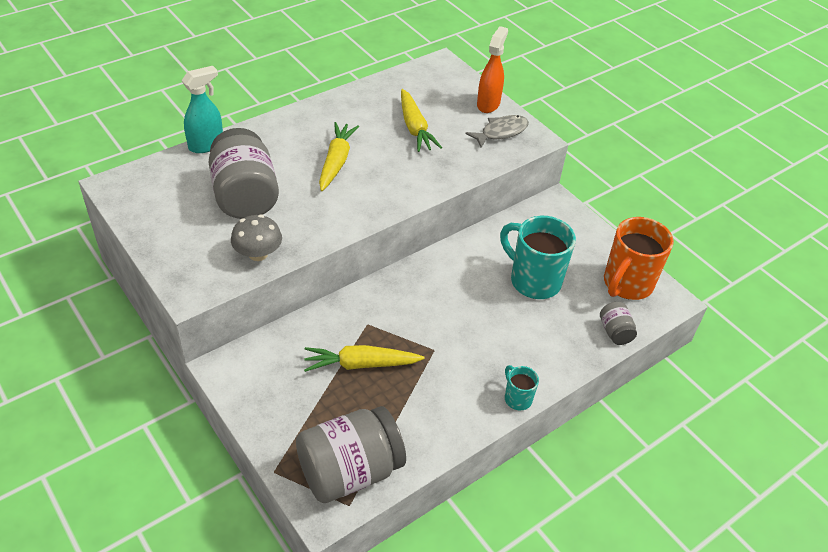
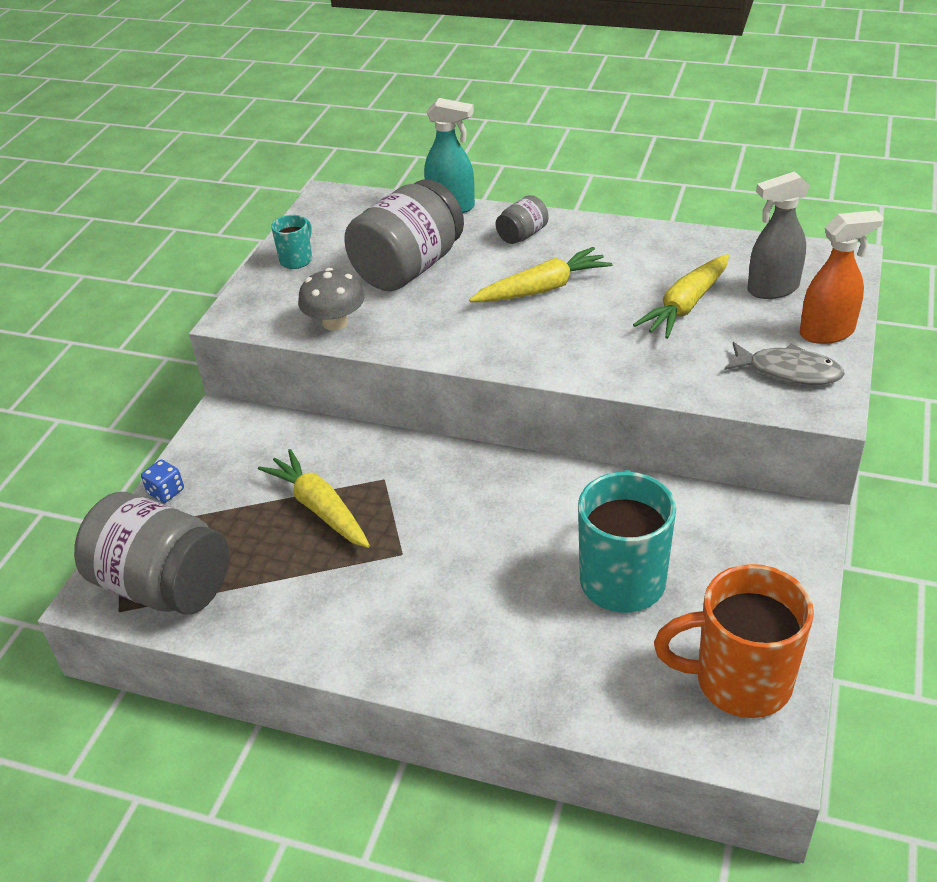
camera: 60 degrees right, 5 degrees down
turquoise mug [505,365,539,410] -> turquoise mug moved to [271,215,312,269]
grey jar [600,302,637,345] -> grey jar moved to [496,195,549,244]
none -> blue dice [141,460,184,503]
none -> grey spray bottle [747,171,810,299]

